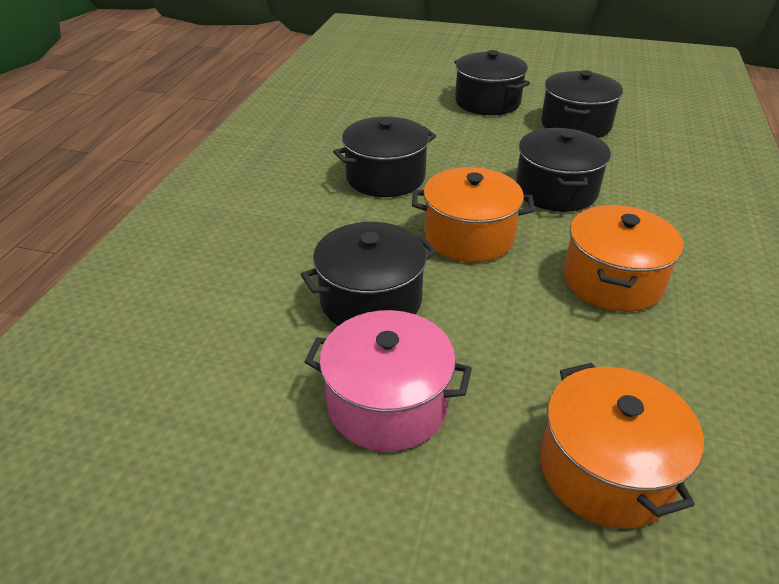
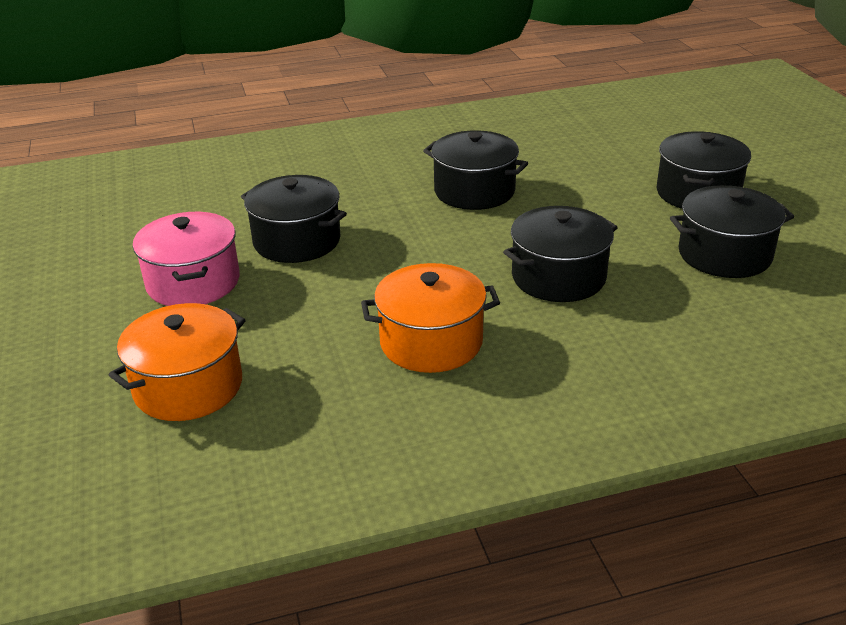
camera: 60 degrees right, 5 degrees down
orange pot [412,167,535,262] -> none

